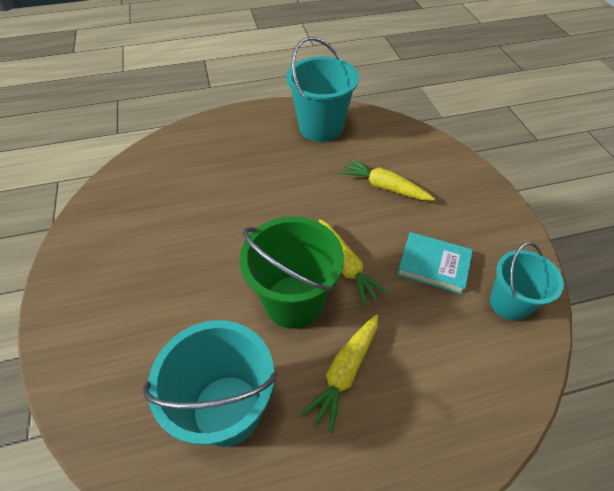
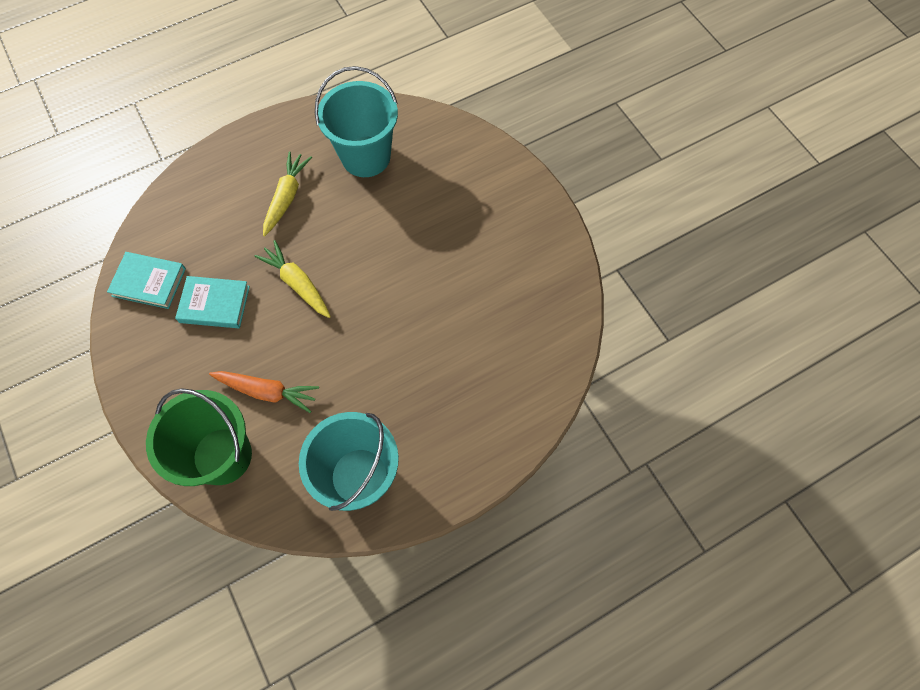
camera: 165 degrees right, 15 degrees up
green bucket [240,216,344,329] -> green bucket moved to [146,388,252,486]
yellow carrot [340,158,435,200] -> orange carrot [209,371,319,413]
turquoise bucket [490,242,564,321] -> turquoise book [107,252,186,309]

